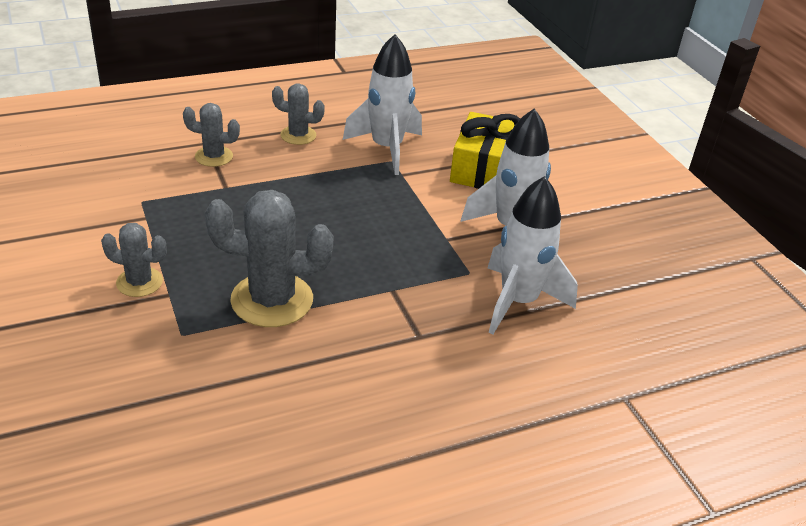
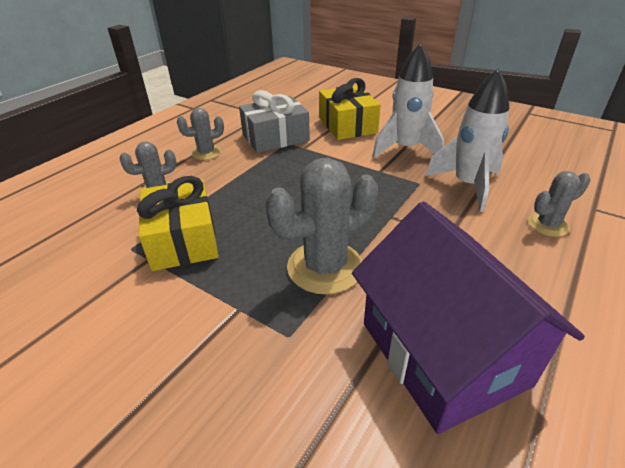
camera: 30 degrees left, 0 degrees up
grey cactus [101,223,167,297] -> grey cactus moved to [528,171,591,237]
white rocket [343,34,422,175] -> grey gift [239,90,310,153]
none -> yellow gift [137,176,219,271]
none -> purple house [352,202,585,434]

